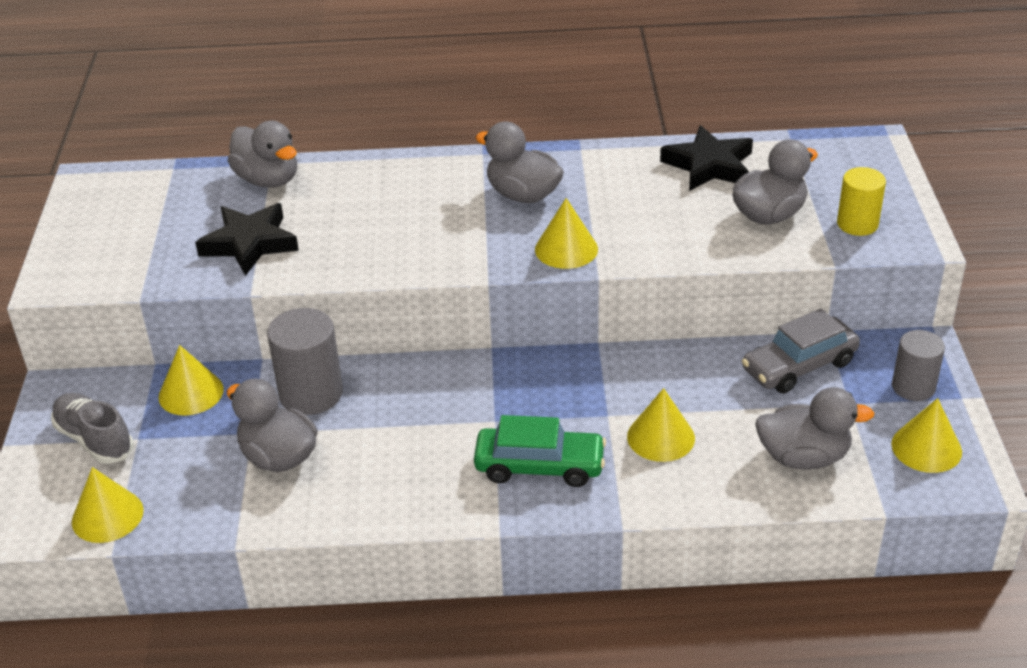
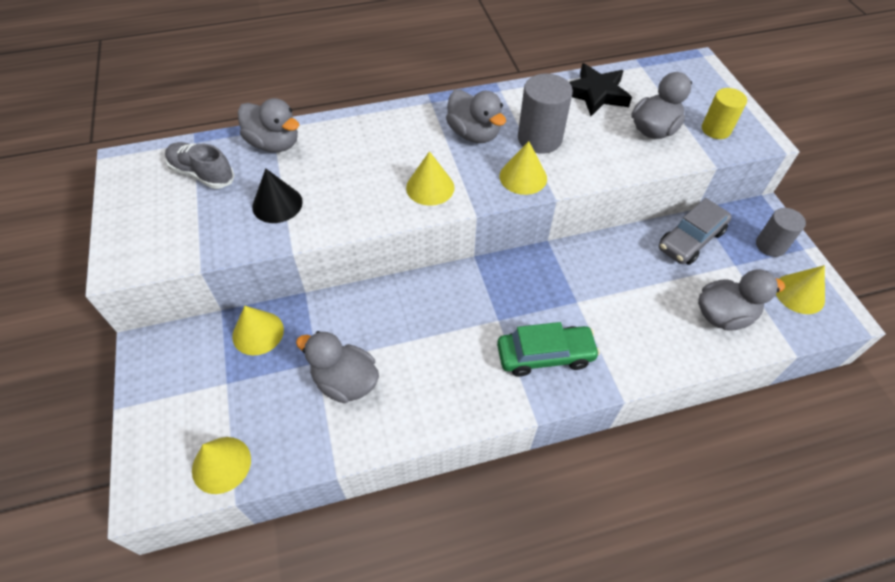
camera: 15 degrees left, 15 degrees up
grey shoe [51,393,134,464] -> grey shoe moved to [165,142,235,189]
black star [195,203,299,276] -> black cone [252,168,303,223]
grey cylinder [267,308,343,415] -> grey cylinder moved to [518,74,573,154]
grey duck [475,122,564,203] -> grey duck turned 150 degrees counterclockwise [446,90,506,143]
yellow cone [627,388,695,462] -> yellow cone moved to [406,151,455,206]

